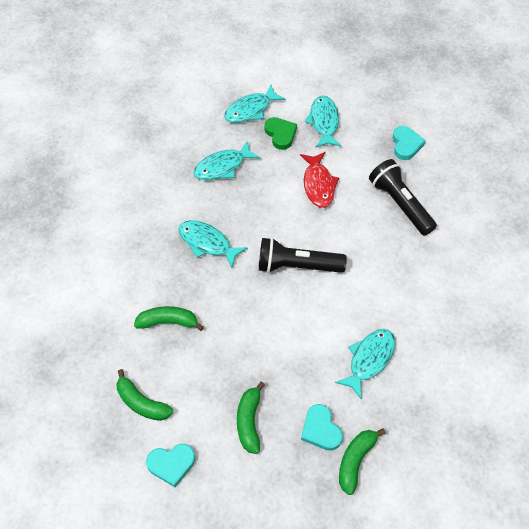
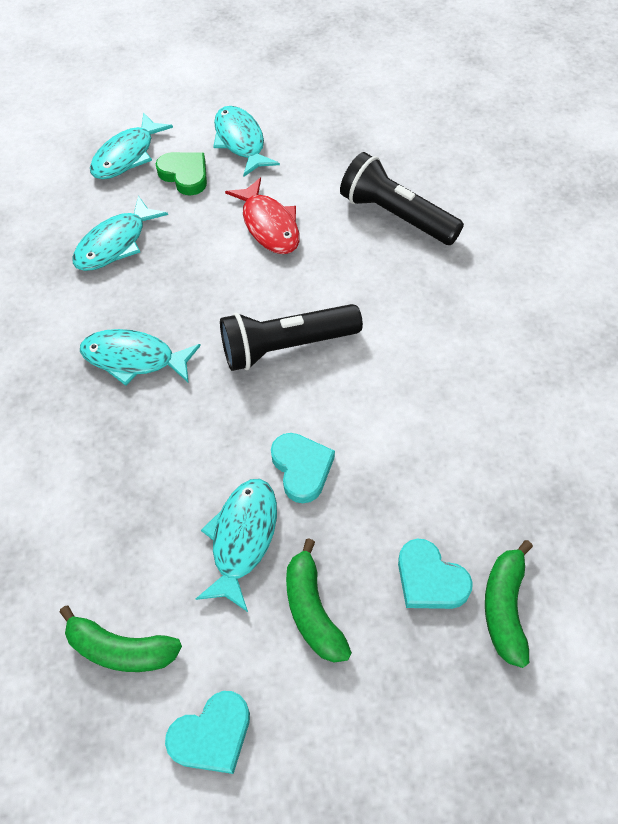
camera: 20 degrees left, 0 degrees up
green banana [134,306,204,331] -> none
turquoise fish [335,329,395,399] -> turquoise fish moved to [196,479,277,612]
turquoise heart [393,126,426,160] -> turquoise heart moved to [271,433,335,503]

